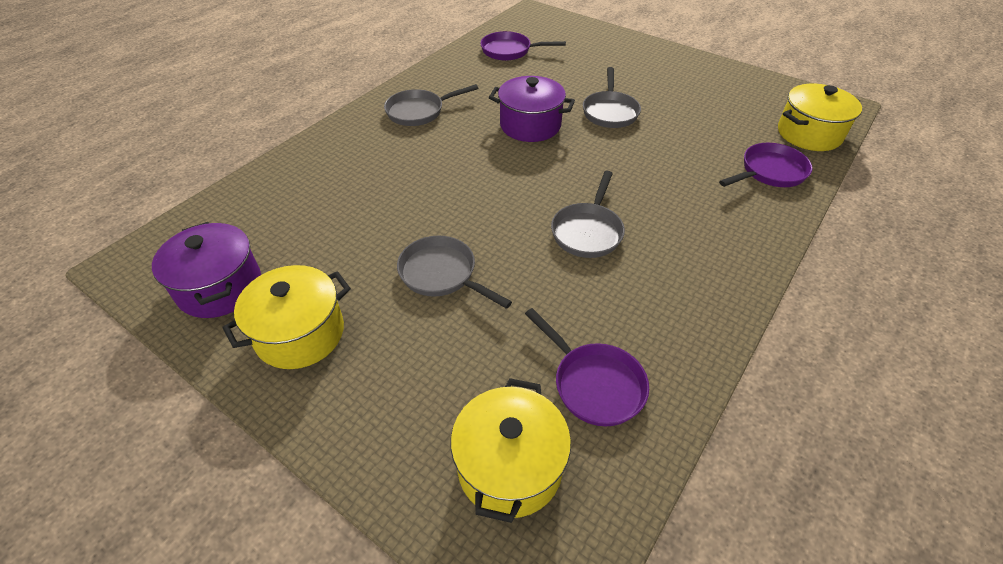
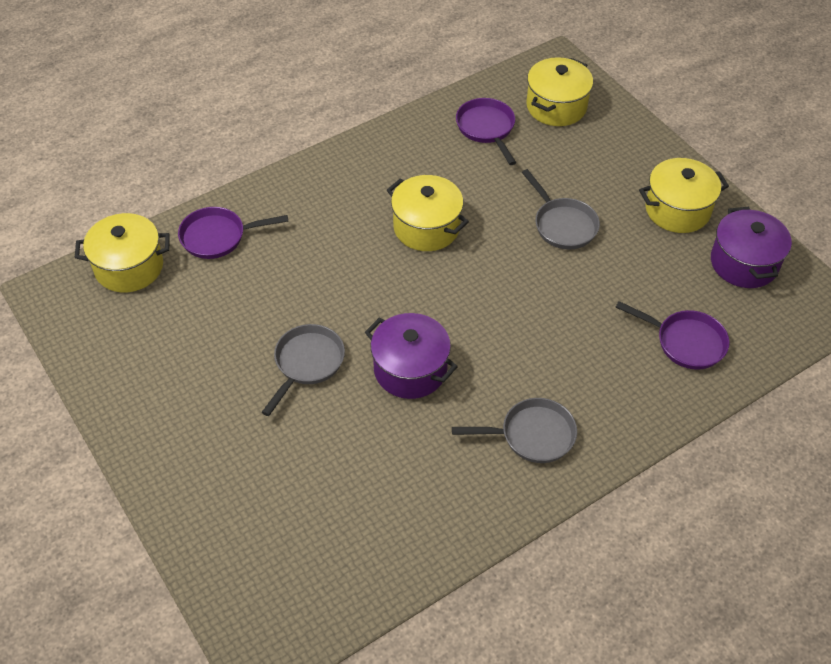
camera: 160 degrees left, 5 degrees up
purple pan [480,31,566,61] -> purple pan moved to [615,301,730,370]
grey pan [551,170,625,258] -> yellow pot [387,175,469,251]

